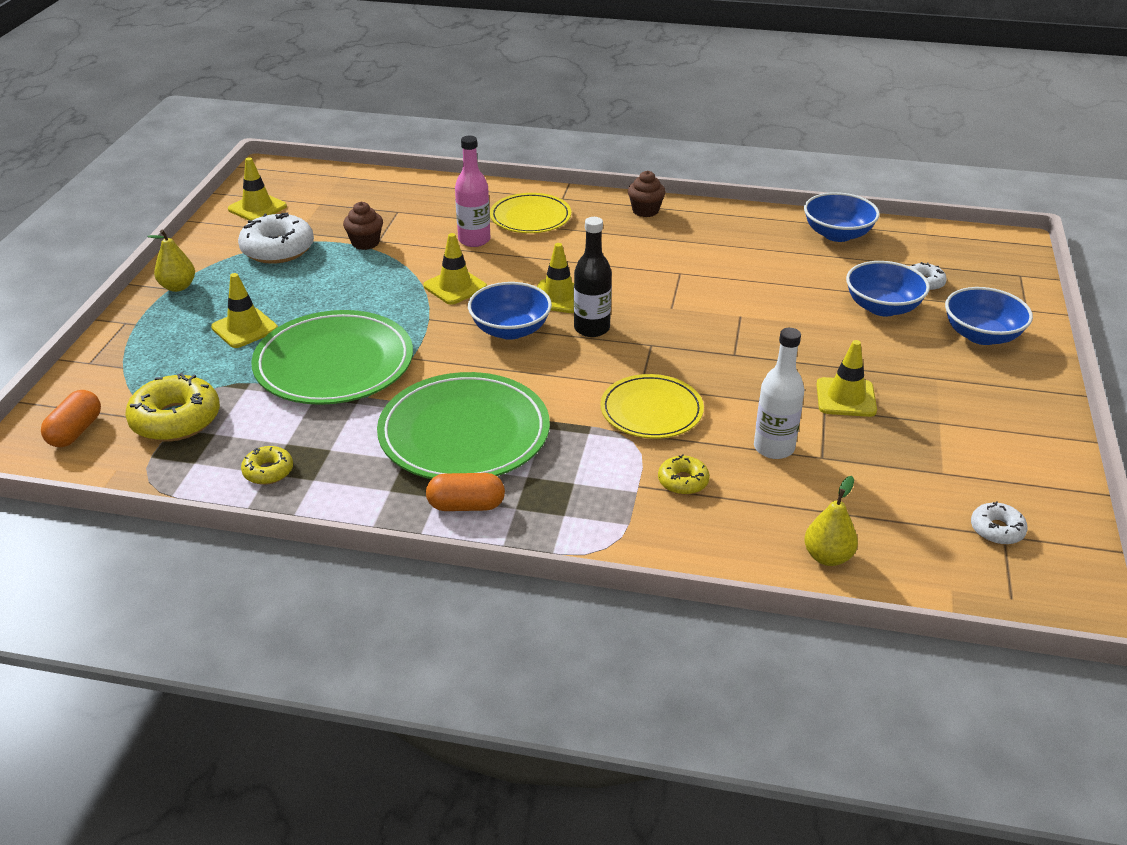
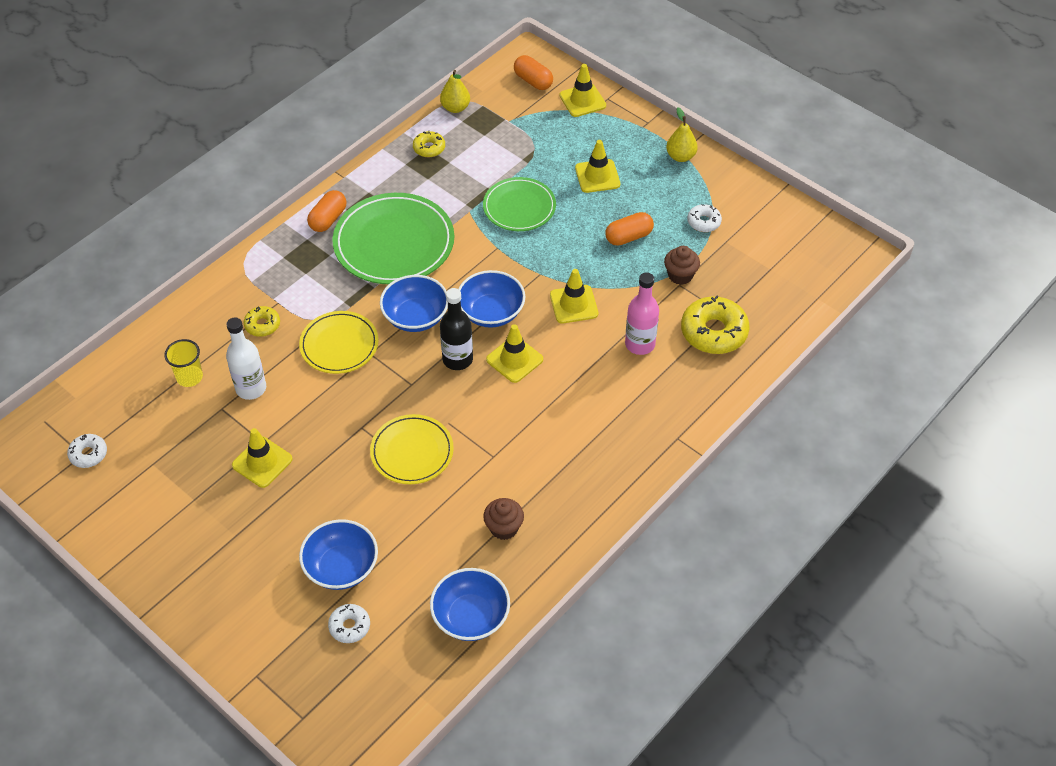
camera: 120 degrees right, 15 degrees up
yellow donut [125,373,220,442] -> yellow donut moved to [681,296,750,354]
yellow traffic cone [228,157,287,221] -> yellow traffic cone moved to [559,64,606,117]
white donut [238,213,314,264] -> white donut [687,204,722,232], size x0.54
green plate [251,310,413,405] -> green plate [483,177,556,231], size x0.62
yellow plate [490,193,571,233] -> yellow plate moved to [370,414,454,484]
brown cupcake [628,170,666,217] -> brown cupcake moved to [483,498,524,540]
yellow pear [804,476,858,566] -> yellow pear moved to [440,70,470,113]
blue bowl [945,287,1033,345] -> blue bowl moved to [380,275,448,332]
none -> yellow cup [164,339,203,387]
none -> orange capsule [605,212,654,246]

